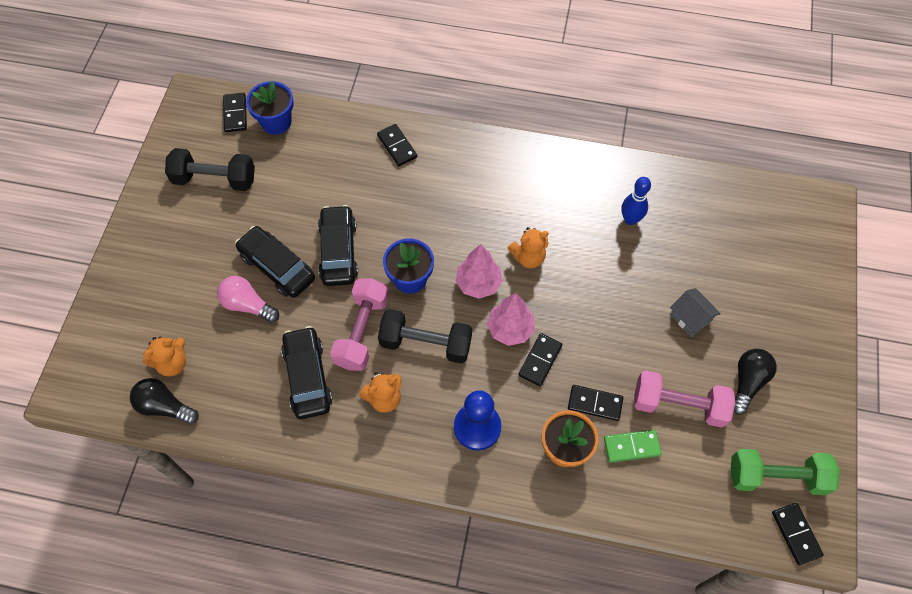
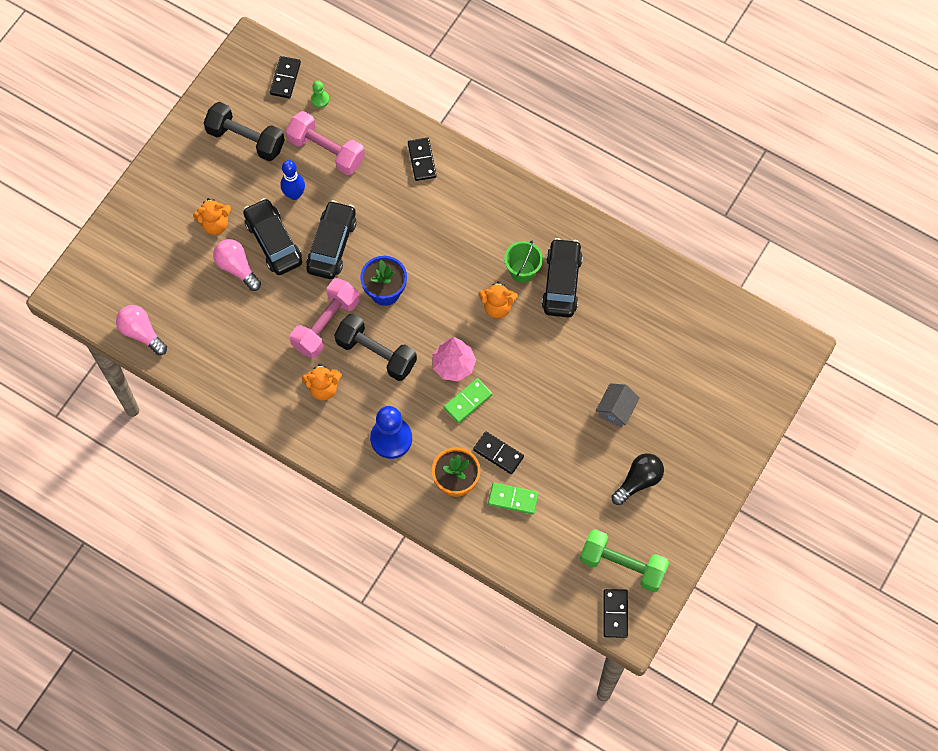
camera: 20 degrees right, 5 degrees up
black light bulb [130,378,199,425] -> pink light bulb [116,305,167,355]
orange teddy bear [143,336,186,376] -> orange teddy bear moved to [193,198,231,235]
blue flower pot [246,81,294,135] -> green pawn [311,81,329,108]
black car [281,326,333,419] -> black car moved to [542,238,583,317]
pink tree [455,244,503,299] -> none
black domino [518,333,562,386] -> green domino [444,378,492,423]
blue bowling pin [621,177,651,225] -> blue bowling pin moved to [281,160,305,200]
pink dumbbell [634,371,735,428] -> pink dumbbell moved to [286,111,365,175]
grey house [670,288,721,337] -> grey house turned 45 degrees clockwise [596,383,640,428]
none -> green bucket [504,241,543,283]

